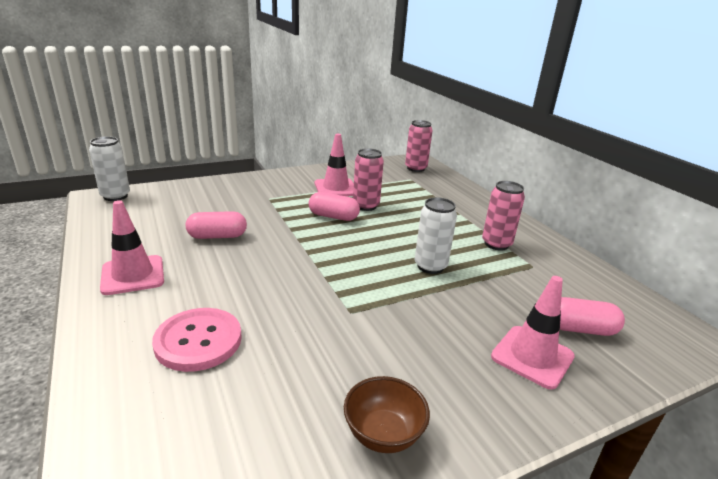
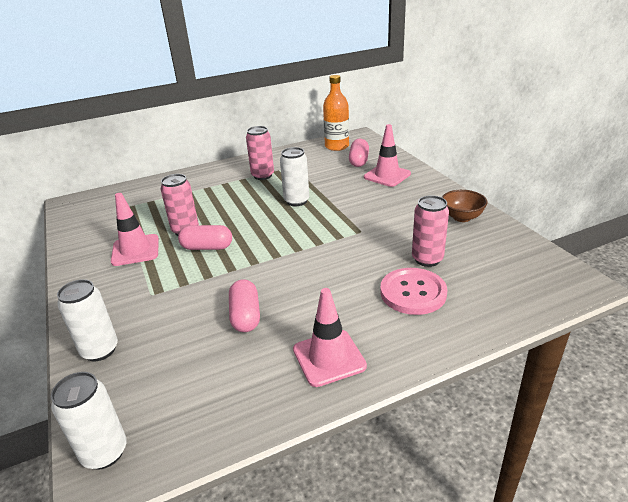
camera: 85 degrees left, 5 degrees up
pink capsule [309,192,360,221] -> pink capsule turned 75 degrees clockwise [178,225,232,250]
pink can [405,120,433,172] -> pink can moved to [412,195,449,267]
none -> white can [57,279,118,362]
none -> orange bottle [323,75,349,151]

